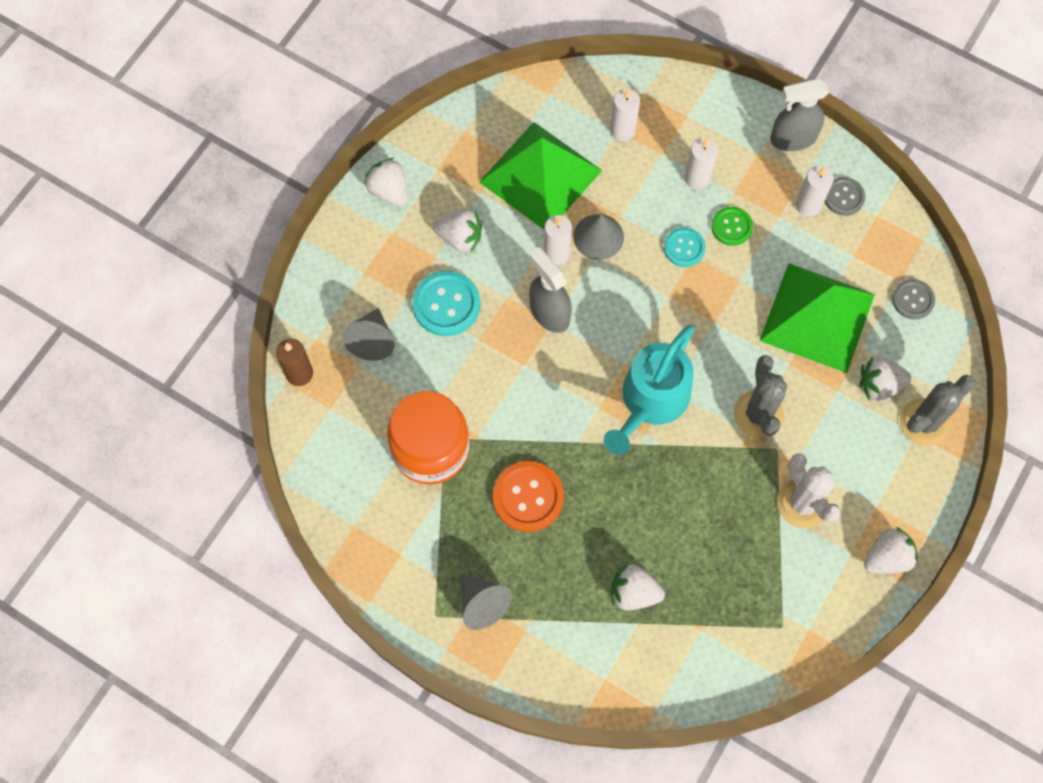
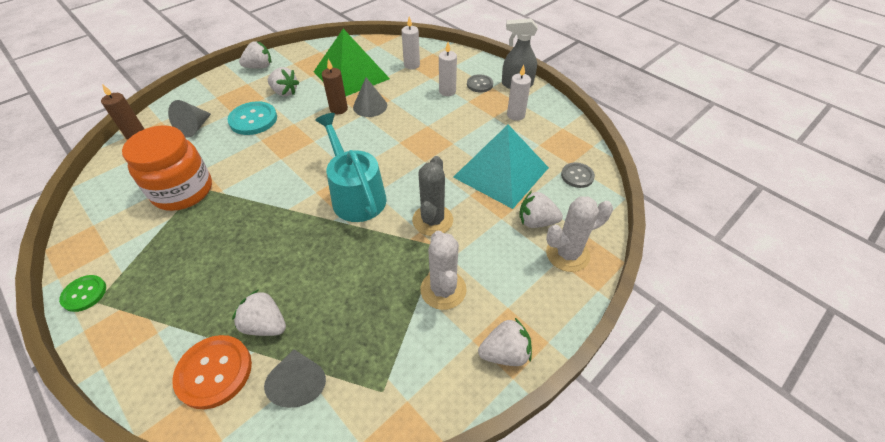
camera: 15 degrees right, 20 degrees down
white strawberry [364,158,408,207] -> white strawberry turned 90 degrees clockwise [239,41,271,69]
grey cone [460,573,512,630] -> grey cone moved to [264,349,326,408]
orange button [493,461,564,532] -> orange button moved to [172,335,252,409]
grey spray bottle [528,247,572,333] -> none
white candle [544,215,572,265] -> brown candle [322,59,348,114]
turquoise watering can [604,325,694,455] -> turquoise watering can turned 105 degrees clockwise [315,113,387,222]
turquoise button [664,228,706,267] -> none
green button [711,207,753,246] -> green button moved to [59,275,106,312]
green pyramid [759,263,875,373] -> turquoise pyramid [453,125,549,209]
grey button [825,177,865,216] -> grey button moved to [467,75,493,92]
grey cactus [900,375,975,446] -> white cactus [546,196,613,272]

